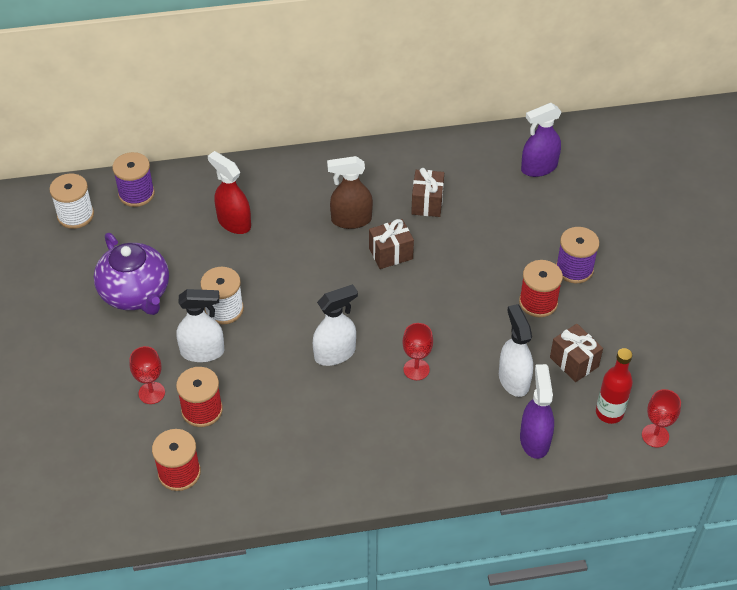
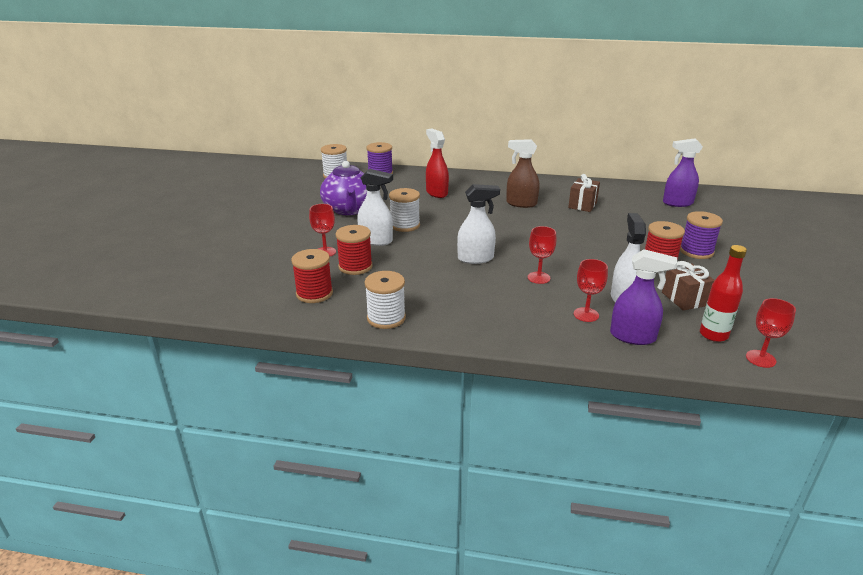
camera: 20 degrees right, 20 degrees down
brown gift [369,219,414,269] -> none
purple spray bottle [520,364,554,459] -> purple spray bottle turned 90 degrees clockwise [610,249,677,345]
none -> white spool [365,271,406,329]
none -> red goblet [574,259,608,322]

